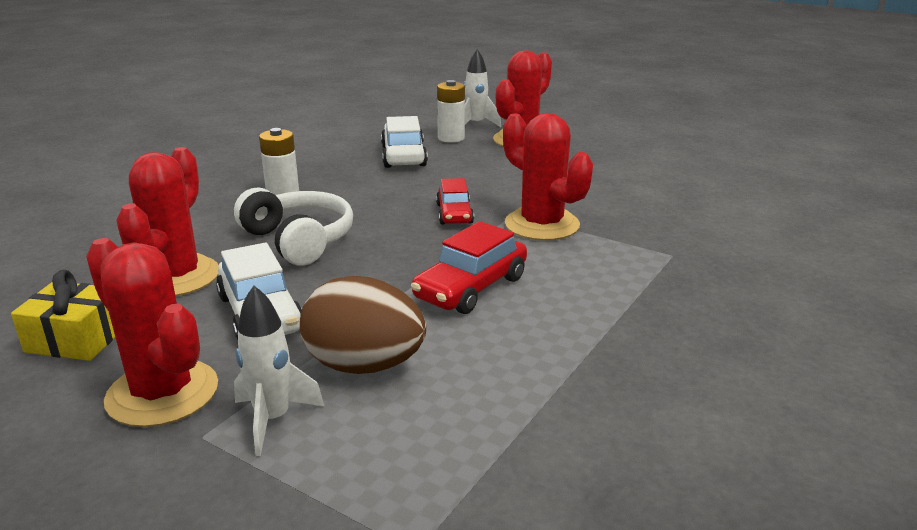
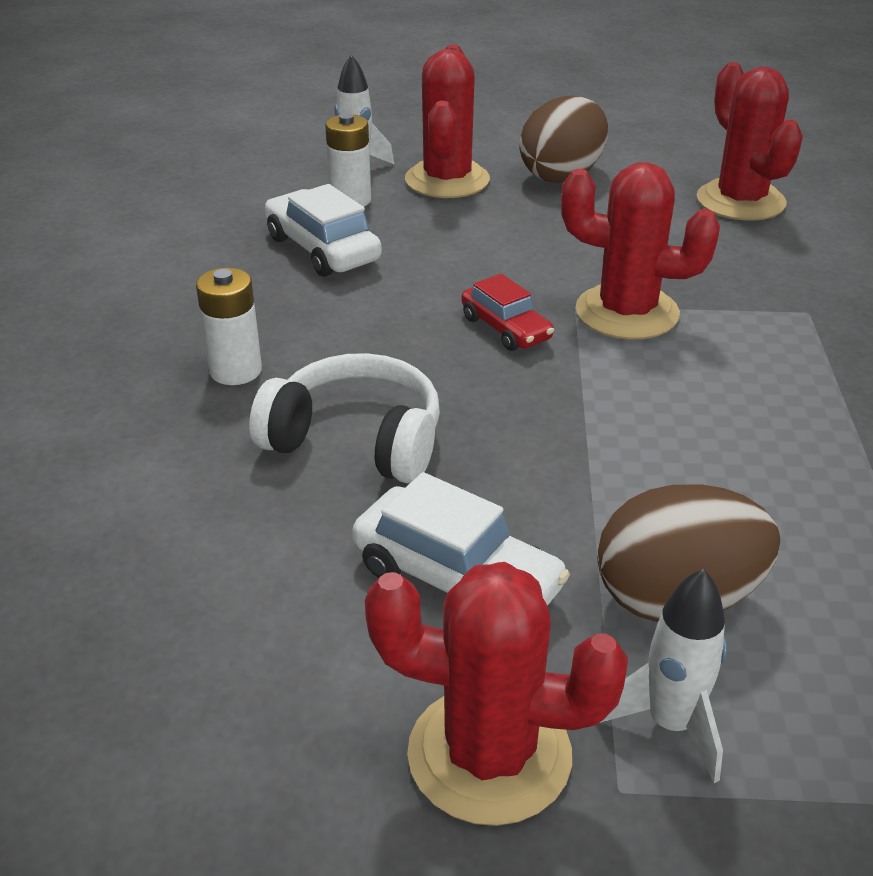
camera: 30 degrees left, 10 degrees up
yellow gift [11,270,115,361] -> none
red cactus [116,147,219,296] -> red cactus moved to [697,62,803,221]
red car [411,221,527,314] -> none
none -> brown egg [519,96,608,183]

